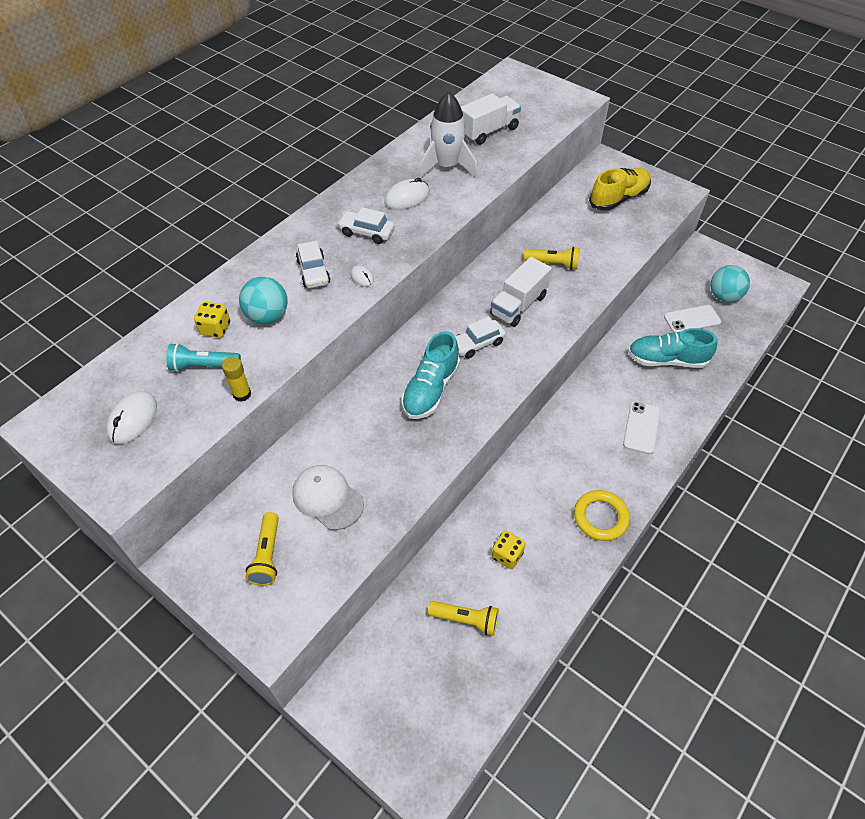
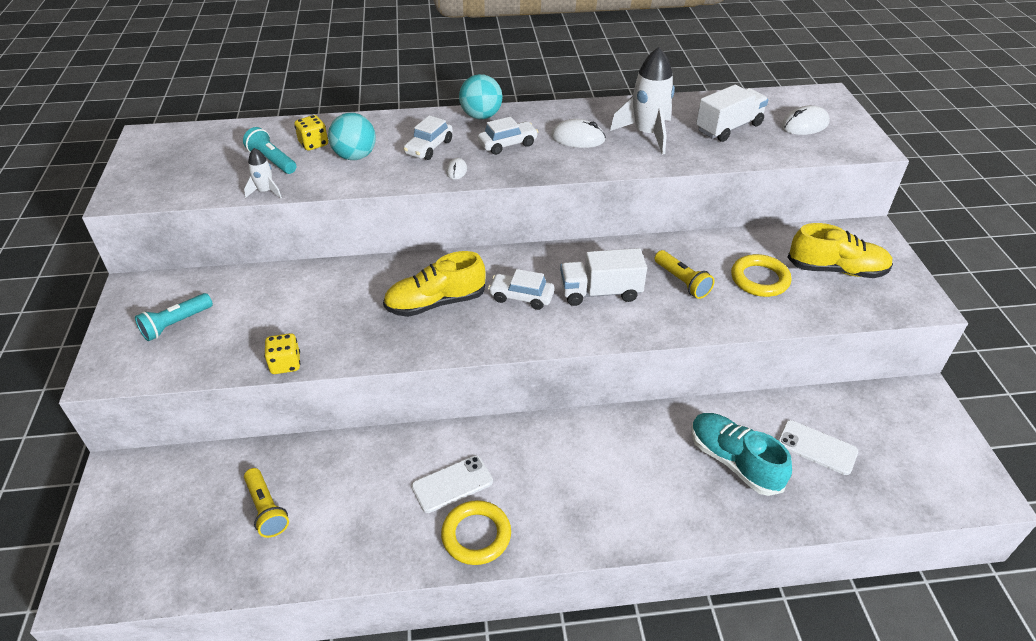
camera: 45 degrees right, 10 degrees down
white mouse [106,391,157,444] -> white mouse moved to [781,105,830,135]
yellow glue stick [222,357,251,402] -> white rocket [244,148,282,199]
yellow flashlight [246,512,279,586] -> turquoise flashlight [135,293,213,341]
white cap [292,465,364,530] -> none
white car [337,207,394,244] -> white car turned 90 degrees clockwise [478,117,538,155]
turquoise shoe [402,331,460,419] -> yellow shoe [383,251,486,317]
white truck [461,93,521,145] -> white truck turned 45 degrees counterclockwise [696,85,768,142]
yellow dice [492,531,526,569] -> yellow dice moved to [264,333,300,374]
white phone [623,401,660,454] -> white phone moved to [412,456,493,513]
turquoise ball [710,265,750,302] -> turquoise ball moved to [459,74,502,119]
none -> yellow ring [731,254,791,297]

